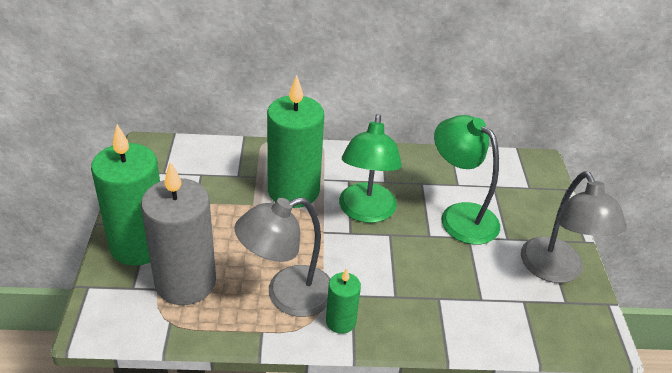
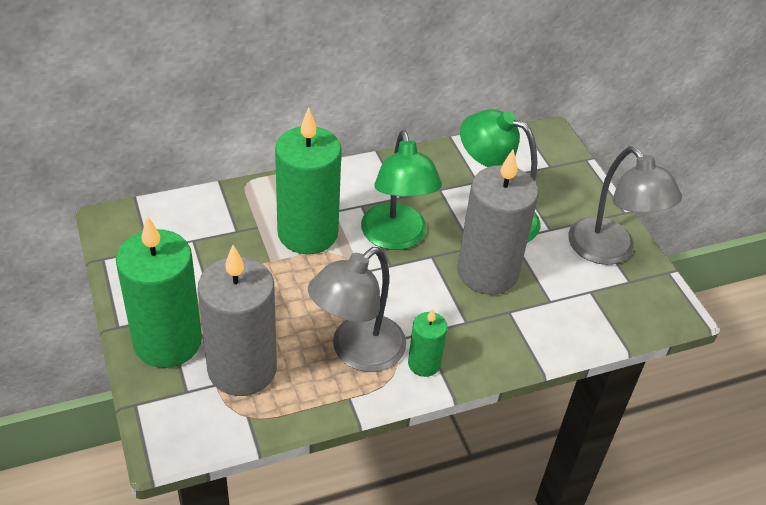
camera: 20 degrees left, 5 degrees up
none -> grey candle [457,149,538,295]

